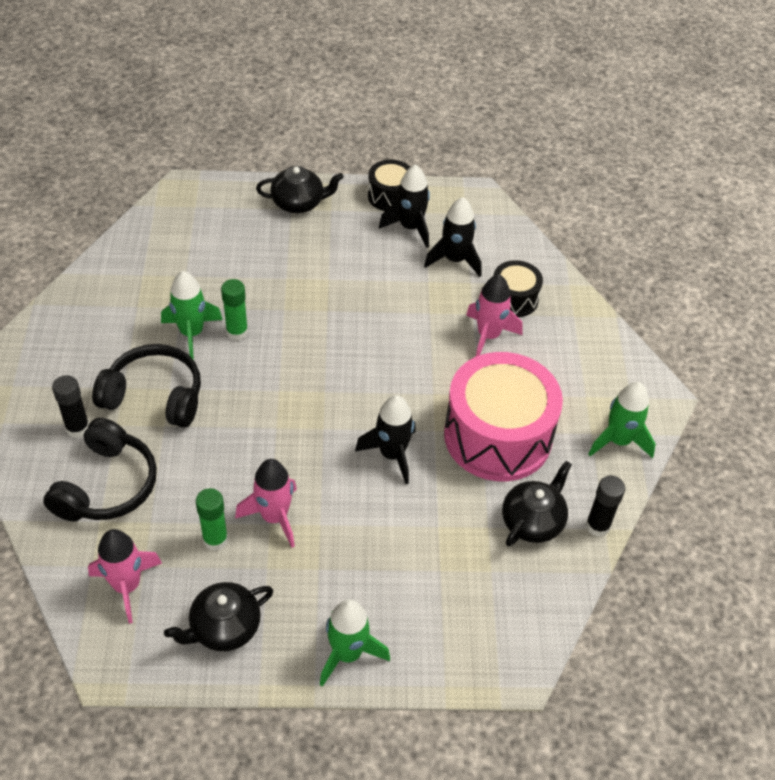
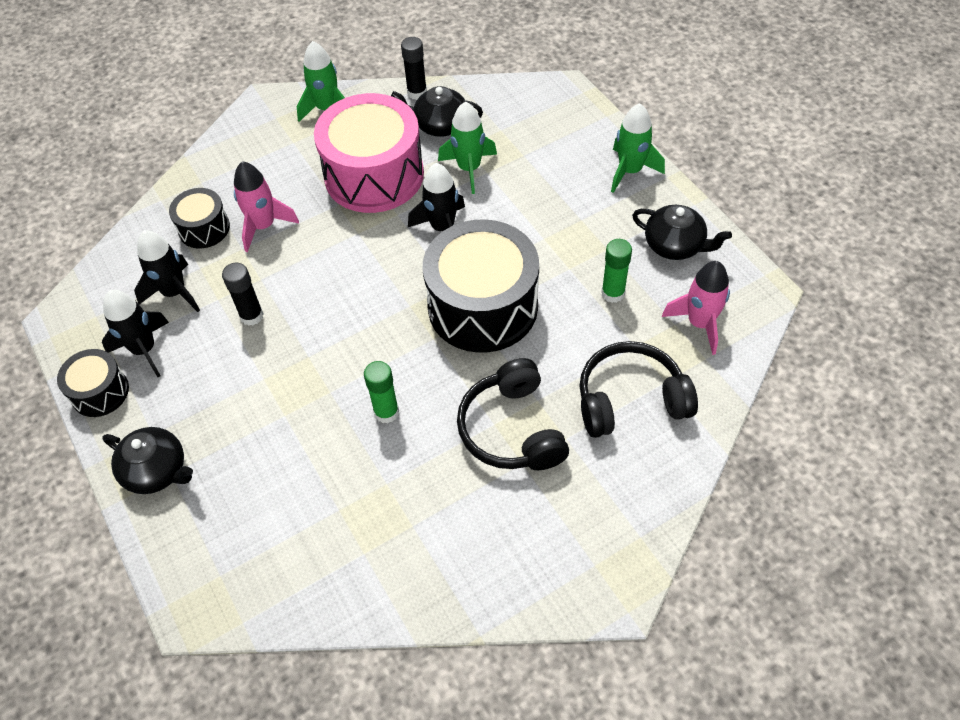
camera: 115 degrees left, 5 degrees up
black glue stick [52,375,89,438] -> black glue stick moved to [222,263,264,326]
green rocket [161,271,223,360] -> green rocket moved to [438,102,497,194]
pink rocket [235,459,297,548] -> none
black teapot [256,166,344,213] -> black teapot turned 150 degrees clockwise [102,427,193,494]
none -> black drum [423,219,539,353]

